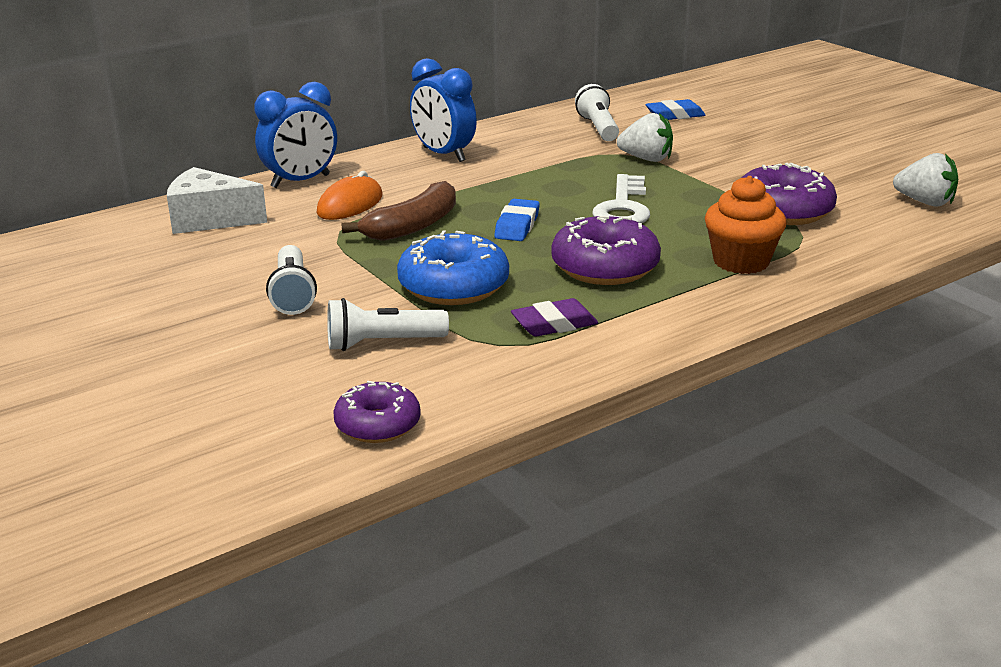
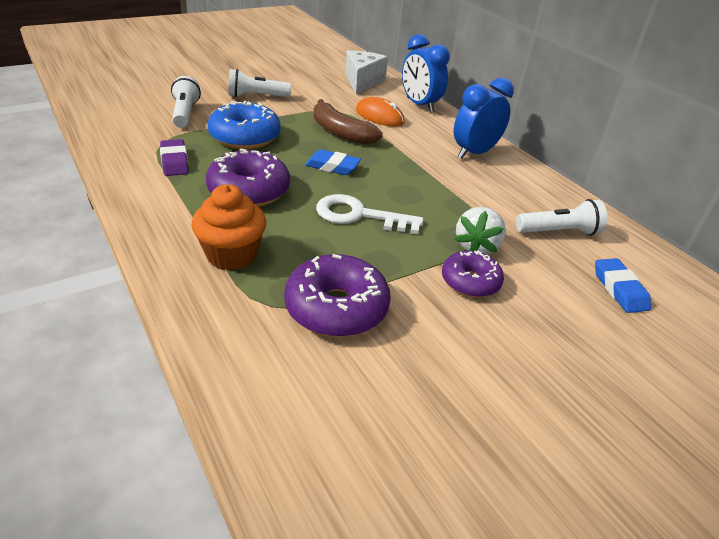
camera: 90 degrees right, 10 degrees up
purple donut [333,381,421,443] -> purple donut moved to [442,250,504,298]
white strawberry [893,153,958,207] -> none

